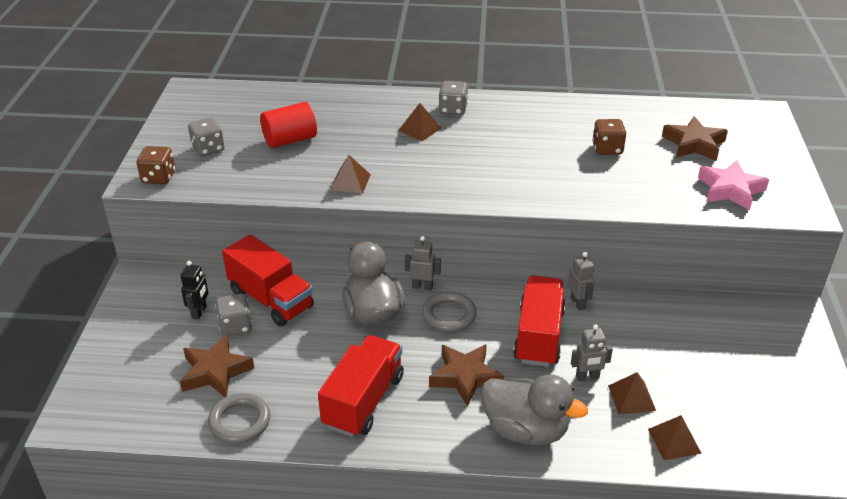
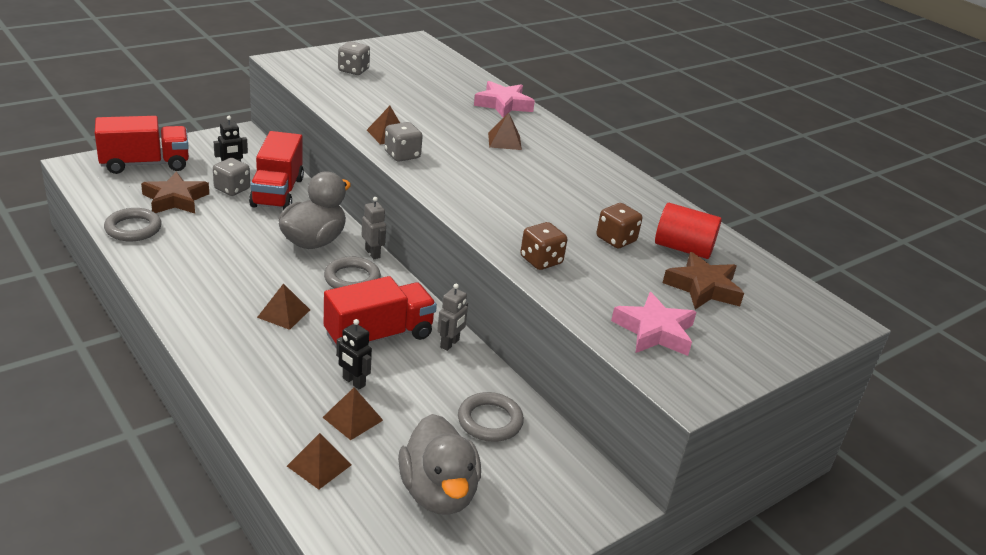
camera: 45 degrees right, 5 degrees down
brown dice [136,146,175,184] -> brown dice moved to [520,222,567,270]
red cylinder [260,102,317,148] -> red cylinder moved to [655,203,722,259]
red truck [318,335,404,437] -> red truck moved to [95,116,189,174]
brown star [429,344,504,407] -> brown pyramid [257,283,310,330]
grey dice [439,81,468,115] -> grey dice moved to [384,122,423,162]
grey duck [481,374,588,446] -> grey duck moved to [398,414,481,515]
grey robot [571,324,613,381] -> black robot [336,319,372,390]
none -> grey ring [458,392,524,442]
none -> pink star [474,81,535,117]

